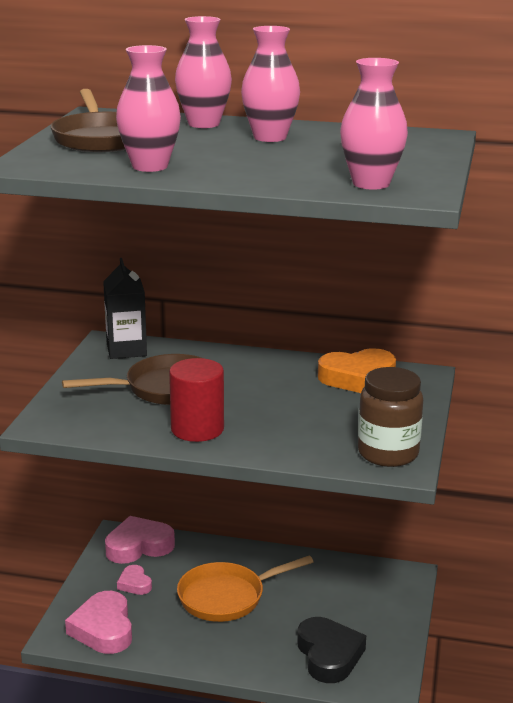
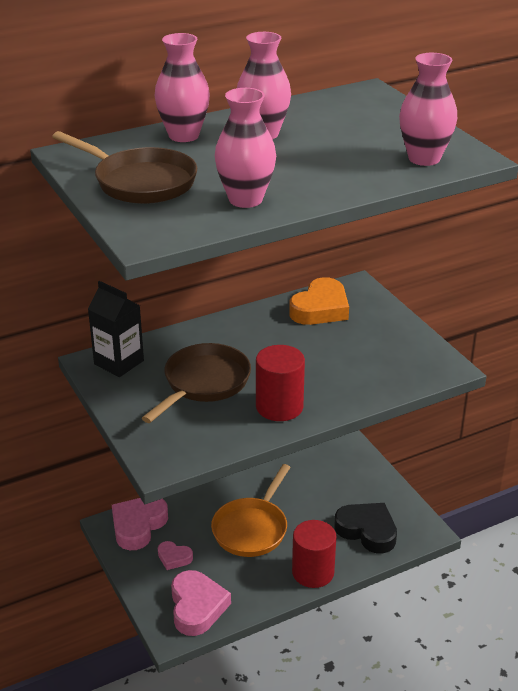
camera: 40 degrees left, 10 degrees up
pink heart [65,591,132,654] -> pink heart turned 135 degrees counterclockwise [171,570,231,636]
brown jar [358,367,423,467] -> none
none -> red cylinder [292,520,336,588]

